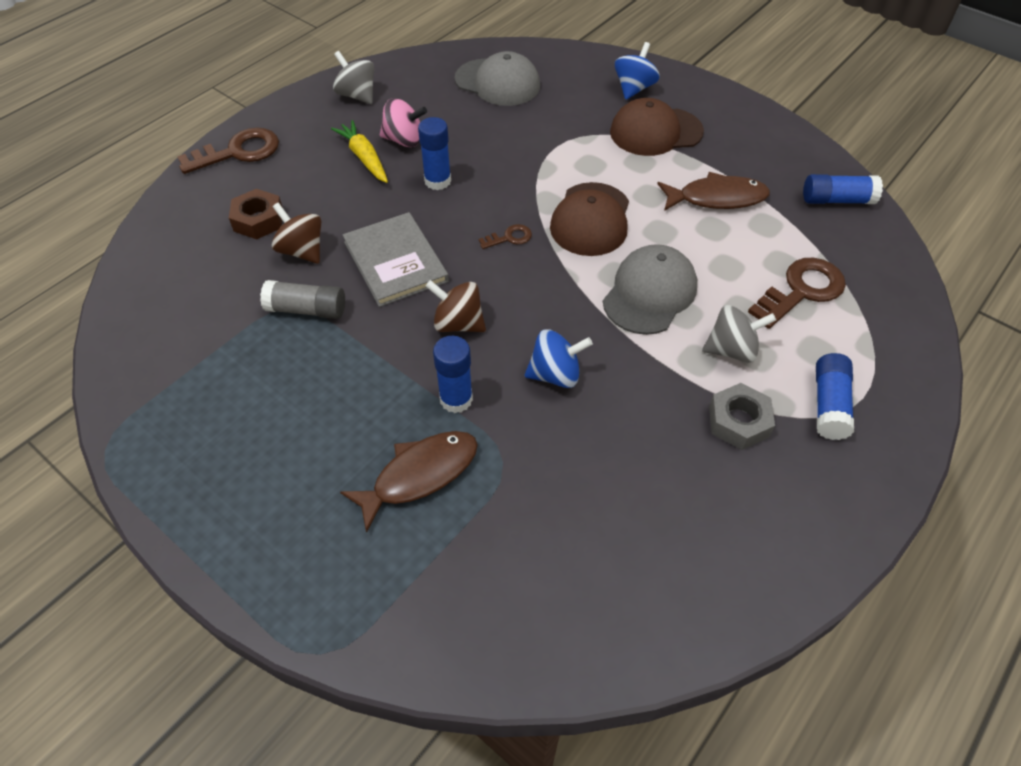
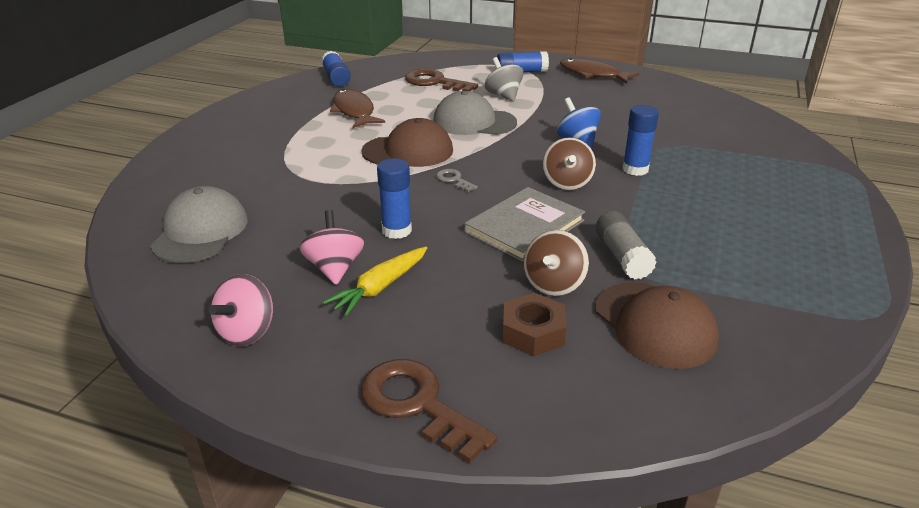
camera: 110 degrees left, 20 degrees down
grey spinning top [333,51,374,104] -> pink spinning top [209,274,273,346]
brown fish [340,431,478,533] -> brown fish moved to [560,58,639,84]
brown key [479,224,532,249] -> grey key [436,169,478,192]
brown cap [610,98,704,156] -> brown cap moved to [595,282,719,369]
blue spinning top [615,42,660,100] -> none
grey nut [709,383,775,450] -> none

